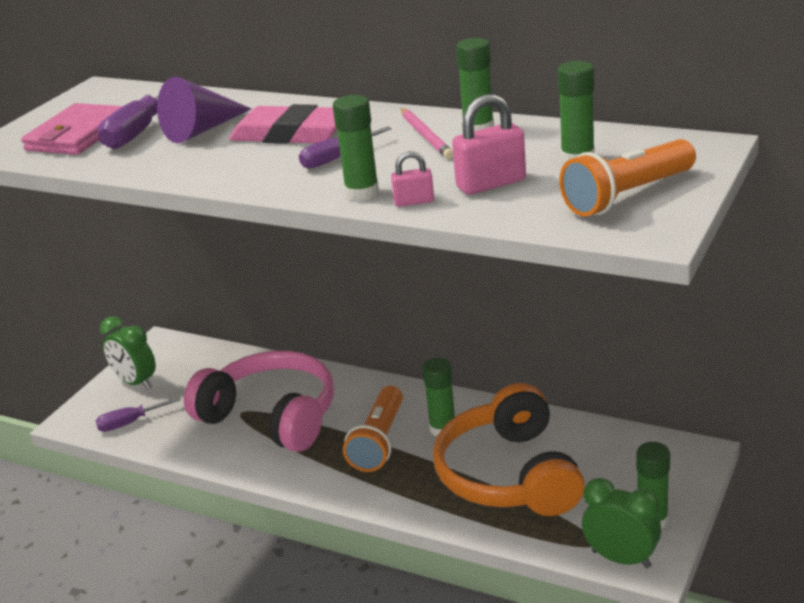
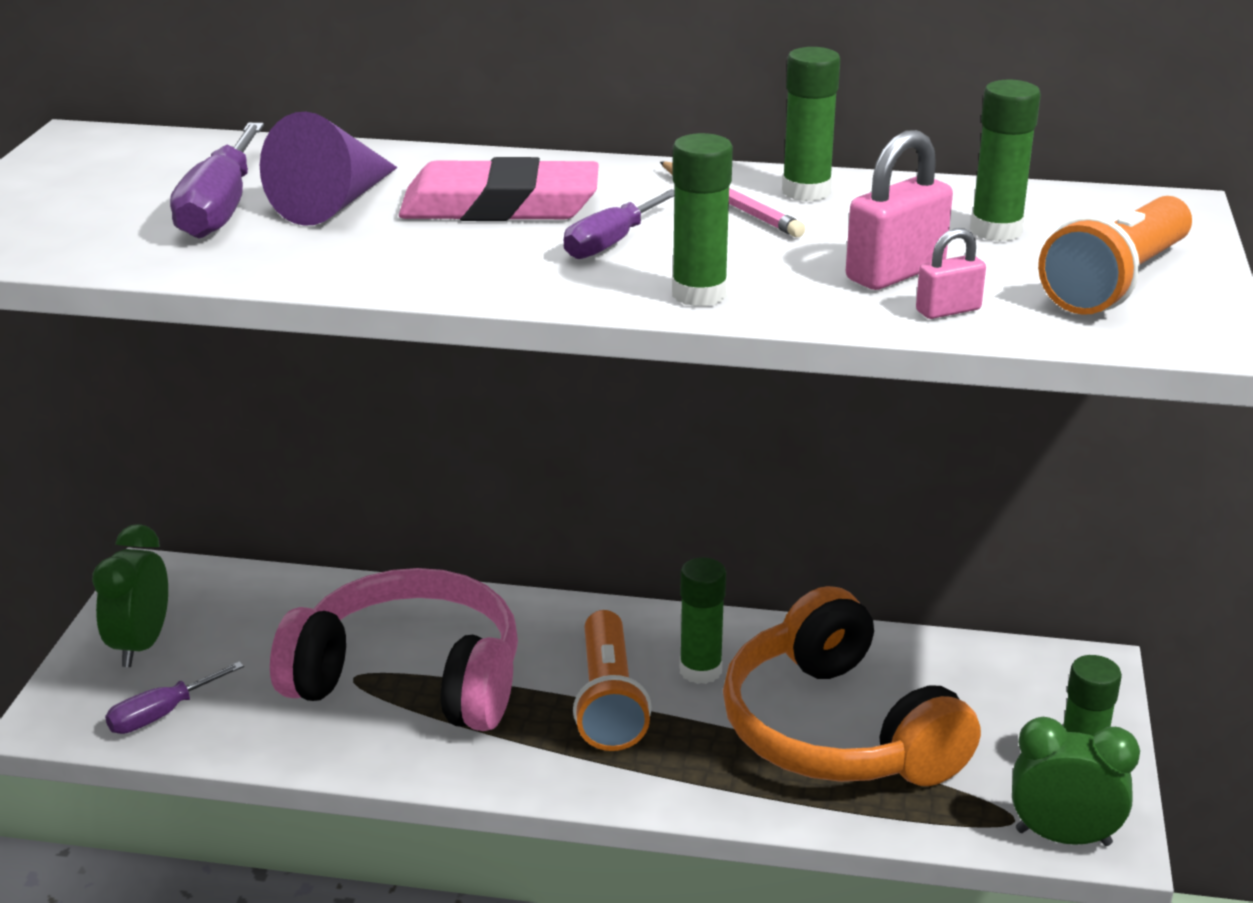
camera: 20 degrees left, 0 degrees up
pink wallet [21,103,123,155] -> none
green clock [100,316,156,390] -> green clock turned 75 degrees clockwise [92,524,168,667]
pink padlock [391,151,434,207] -> pink padlock moved to [916,228,986,319]

